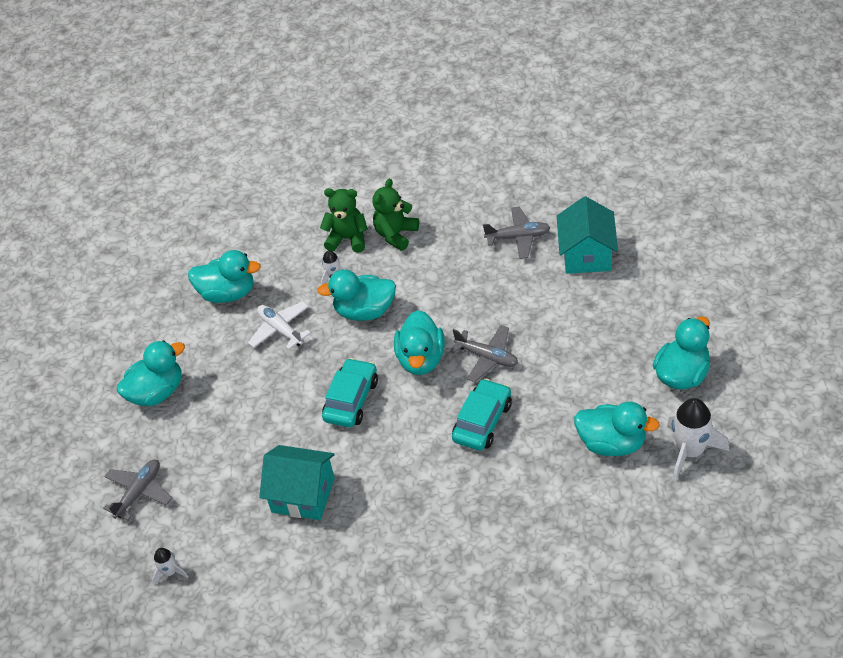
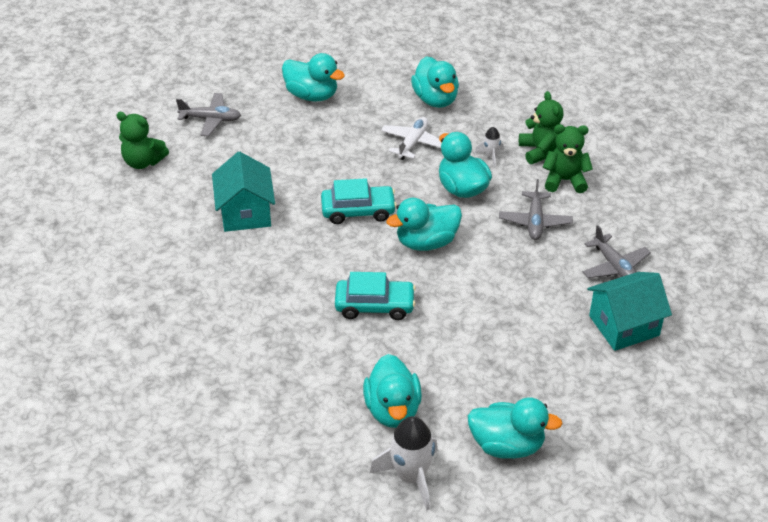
camera: 60 degrees right, 5 degrees down
white rocket [152,548,188,585] -> green teddy bear [117,112,169,169]
grey plane [450,325,518,382] -> grey plane moved to [499,179,573,240]

